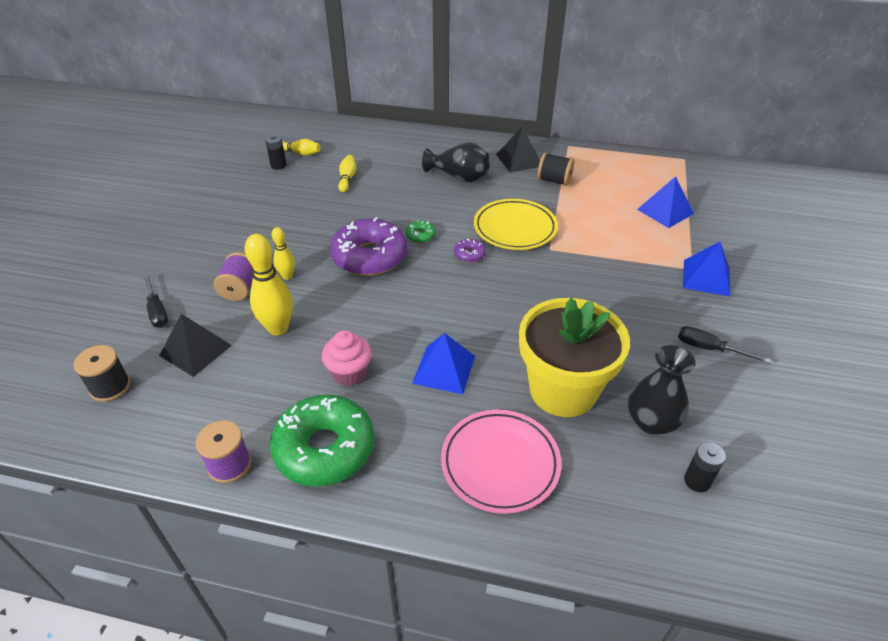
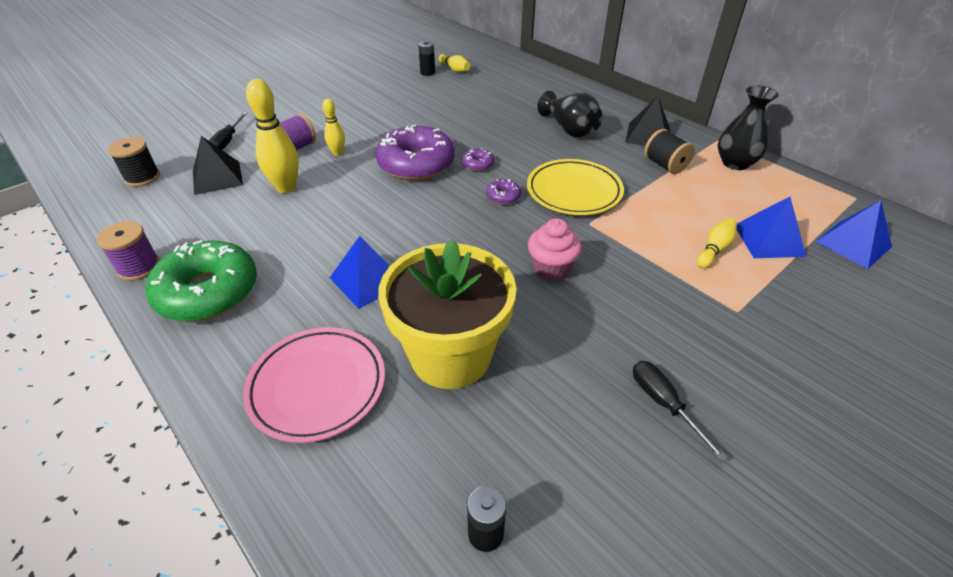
camera: 35 degrees right, 0 degrees up
pink cupcake [322,330,372,386] -> pink cupcake moved to [528,218,582,281]
yellow bowling pin [338,155,356,192] -> yellow bowling pin moved to [697,218,737,268]
green donut [405,220,436,243] -> purple donut [462,148,494,171]
black vase [628,345,696,435] -> black vase moved to [718,86,779,170]
blue pyramid [683,242,730,296] -> blue pyramid moved to [815,200,892,269]

